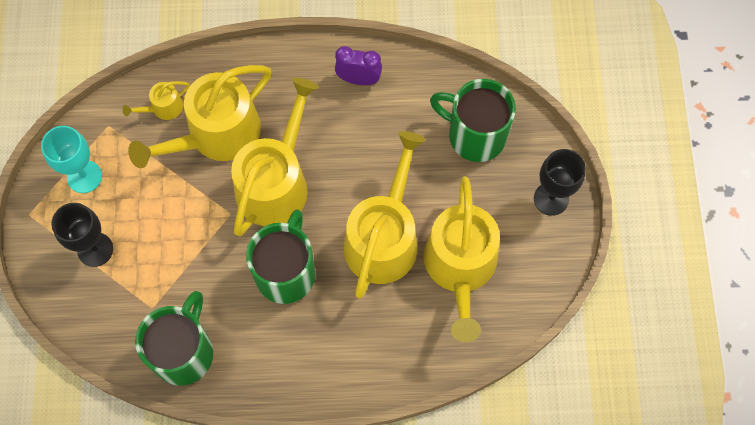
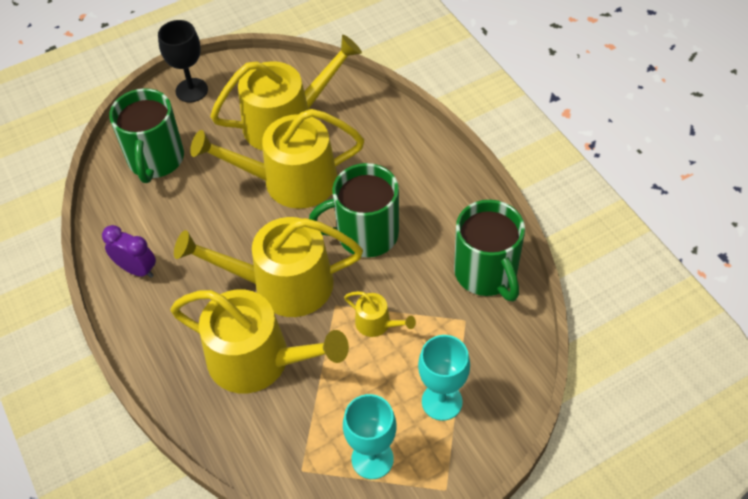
camera: 115 degrees left, 15 degrees down
black goblet [51,203,113,267] -> turquoise goblet [418,335,470,421]
yellow watering can [122,81,190,120] -> yellow watering can moved to [344,291,416,337]
green mug [135,291,213,386] -> green mug turned 105 degrees counterclockwise [454,200,525,301]
purple clock [335,46,382,85] -> purple clock turned 135 degrees clockwise [102,225,156,278]

